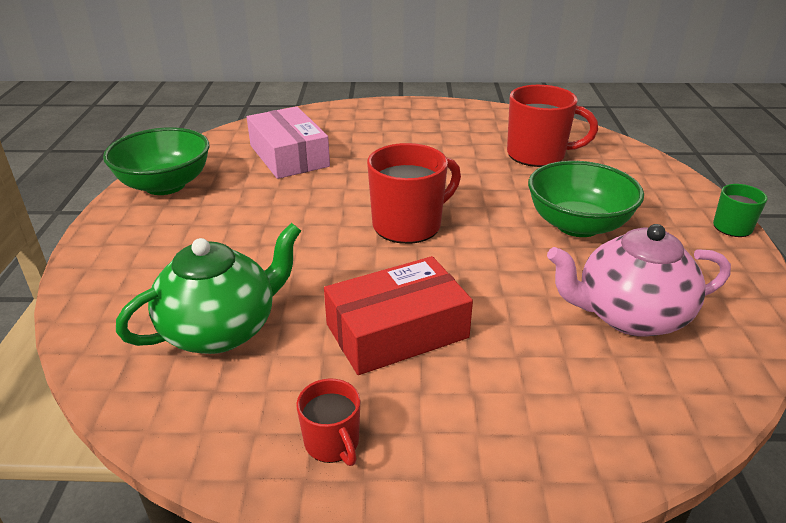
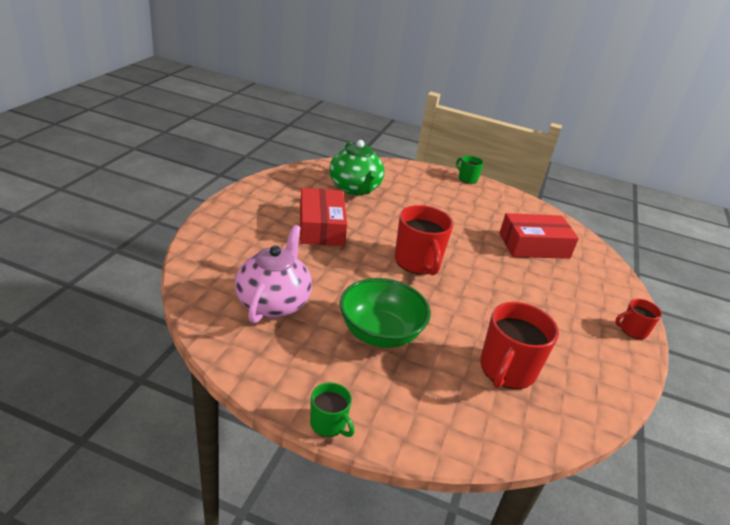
camera: 105 degrees right, 0 degrees up
green bowl [103,127,209,195] -> none
pink box [247,106,330,179] -> red box [499,213,579,259]
red mug [296,379,360,466] -> red mug moved to [615,299,662,339]
none -> green mug [456,155,484,184]

